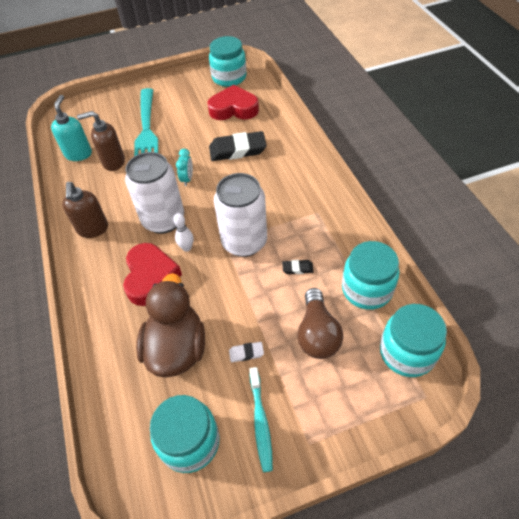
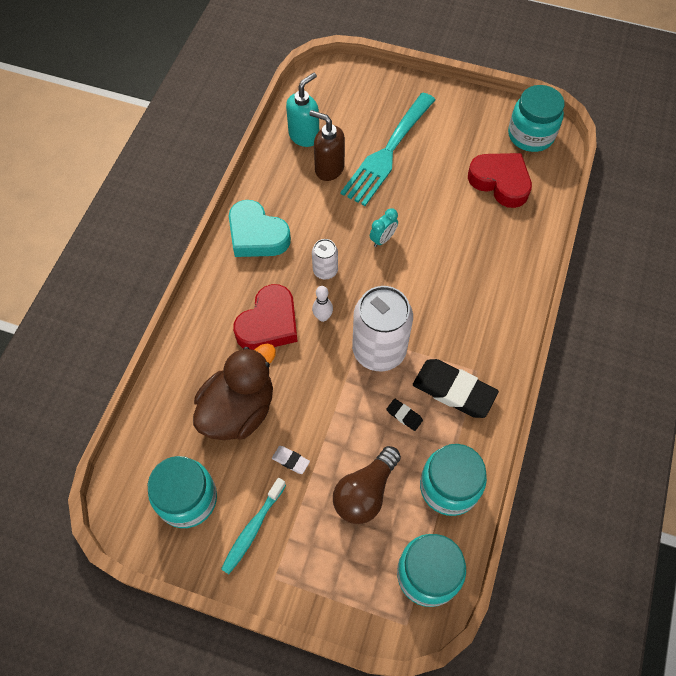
camera: 35 degrees right, 10 degrees up
brown soap dispenser [62,182,108,238] -> turquoise heart [229,200,291,257]
white can [125,152,184,234] -> white can [312,239,338,279], size x0.49
black eraser [209,131,267,161] -> black eraser moved to [413,359,499,418]

